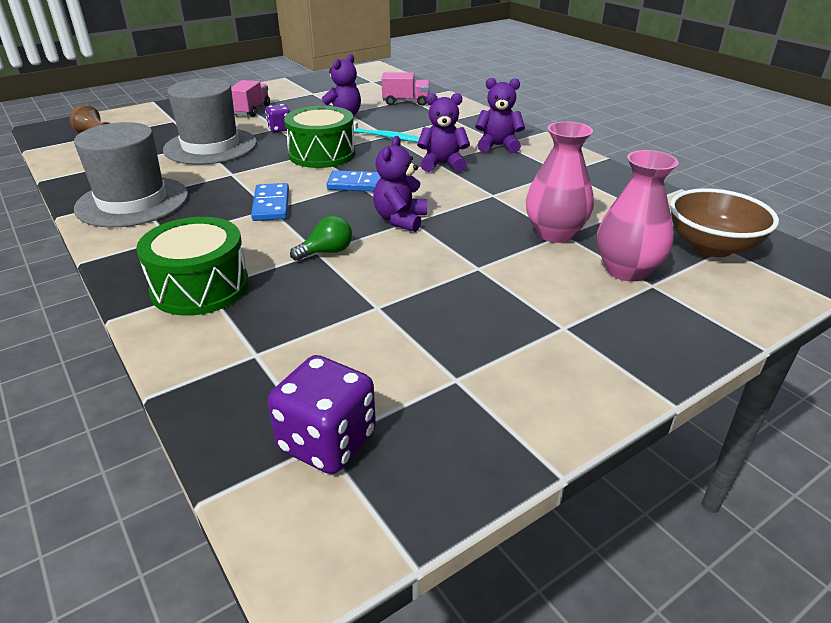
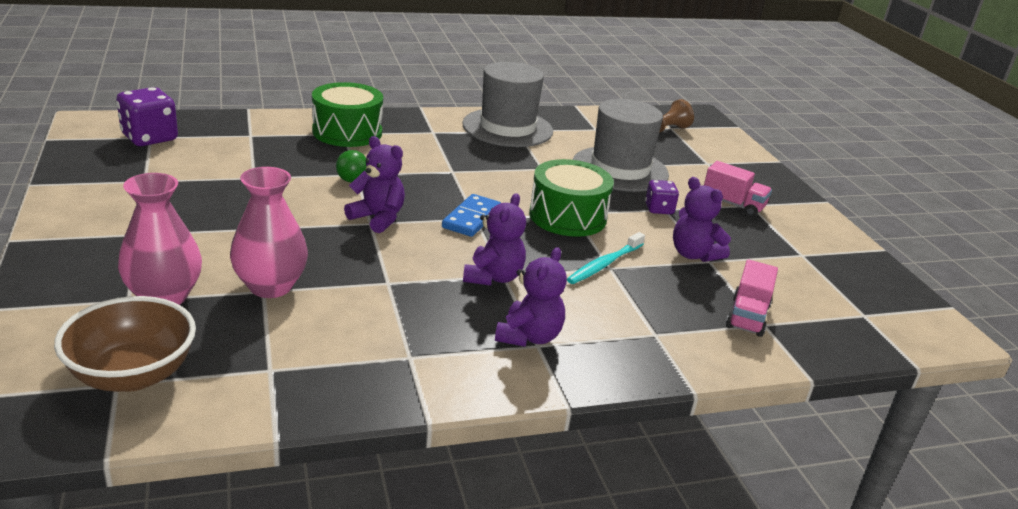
camera: 105 degrees right, 5 degrees down
blue domino [251,183,289,221] -> none

